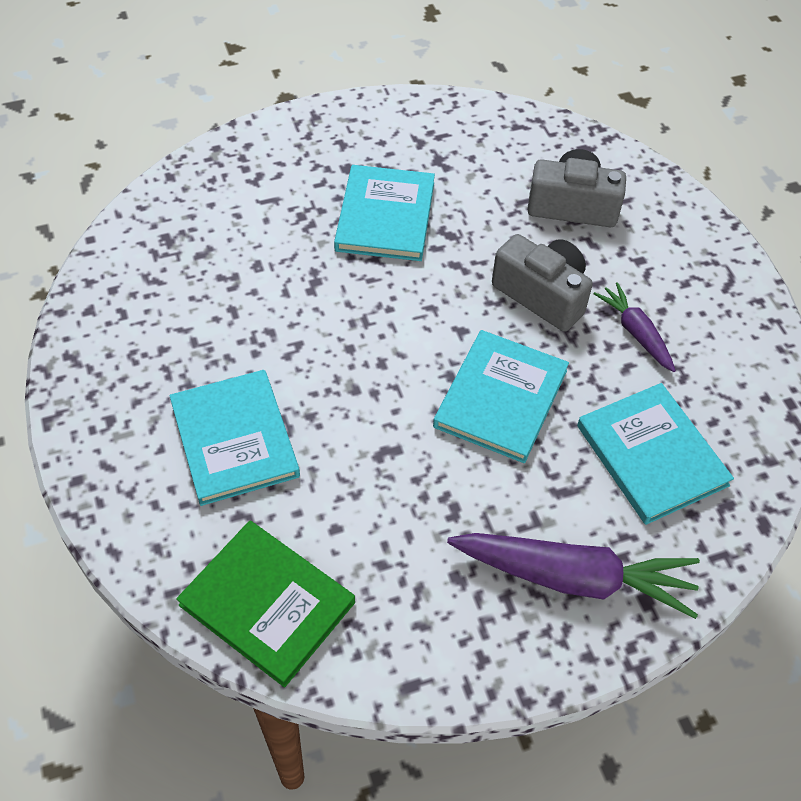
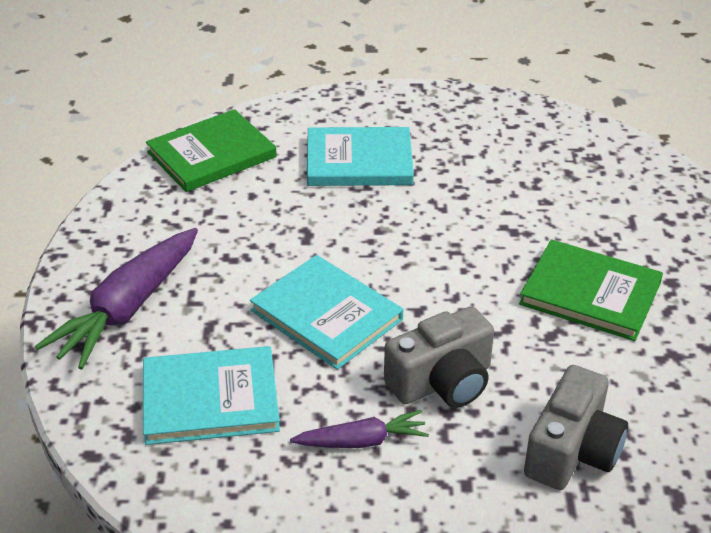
camera: 110 degrees right, 15 degrees down
turquoise book [334,165,435,261] -> green book [519,239,663,341]

